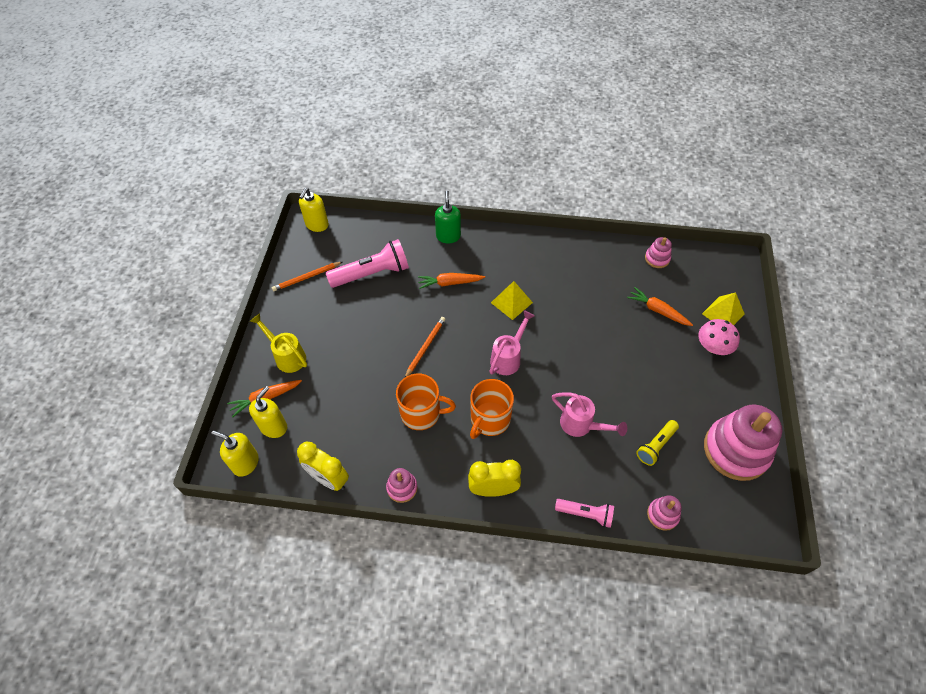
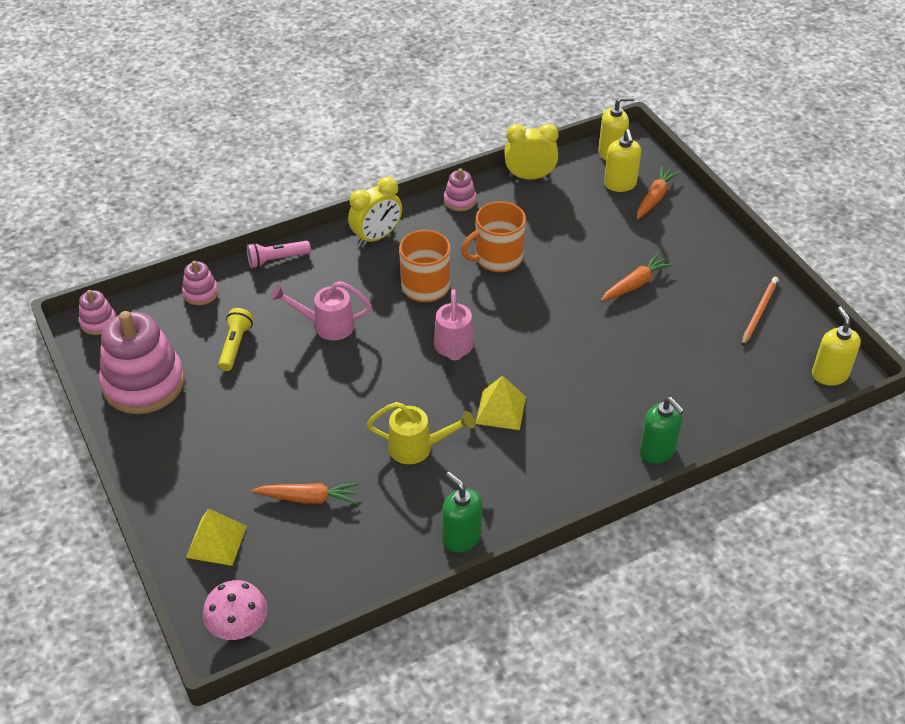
camera: 145 degrees right, 10 degrees down
yellow watering can [250,313,307,373] -> yellow watering can moved to [367,402,475,464]
pink flashlight [326,239,409,288] -> none
orange pencil [405,317,446,377] -> none
orange carrot [418,273,485,289] -> orange carrot moved to [601,253,673,302]
pink stacking toy [645,237,672,268] -> pink stacking toy moved to [79,290,116,335]
pink mushroom [698,319,740,355] -> pink mushroom moved to [203,580,267,640]
none -> green soap dispenser [442,472,482,553]

